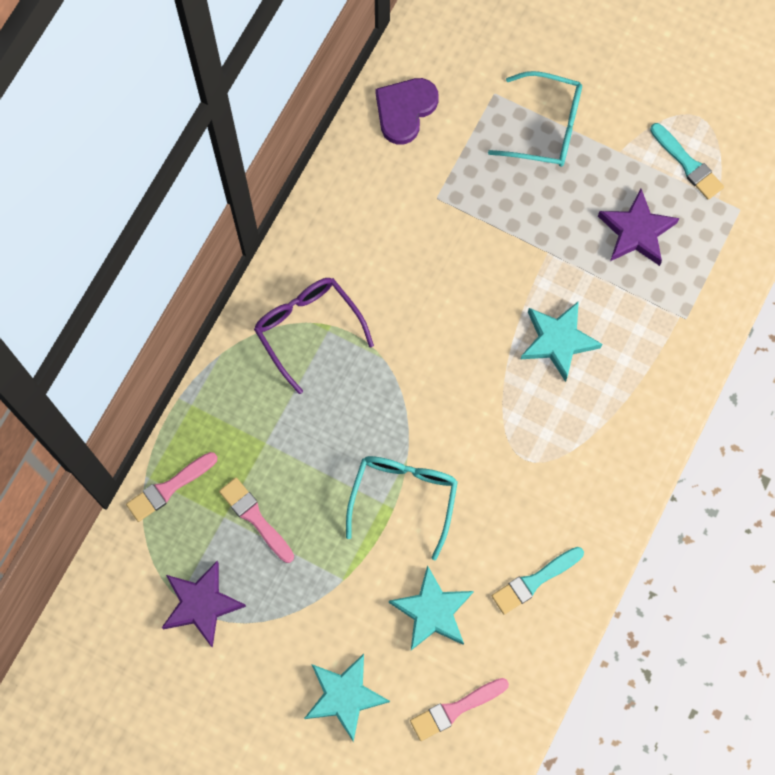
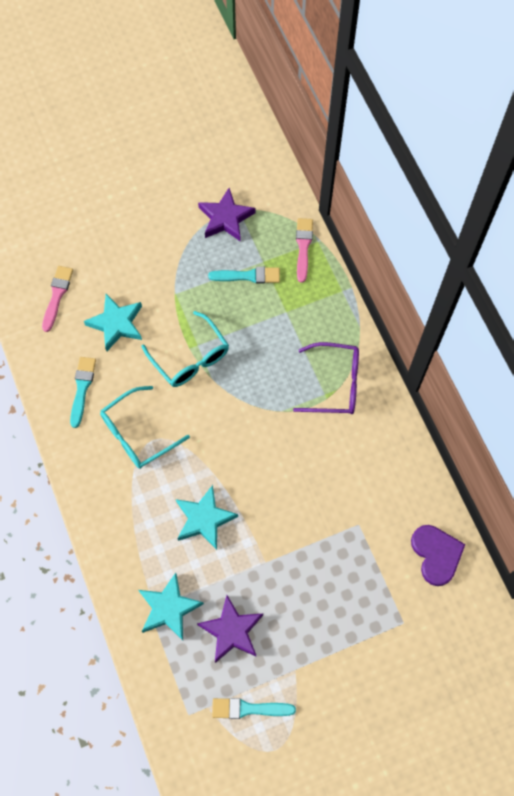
camera: 130 degrees right, 5 degrees down
pink brush [219,478,294,563] -> turquoise brush [208,267,280,284]
turquoise star [304,654,390,742] -> turquoise star moved to [139,573,204,640]
turquoise glasses [488,71,582,167] -> turquoise glasses moved to [100,386,190,469]

